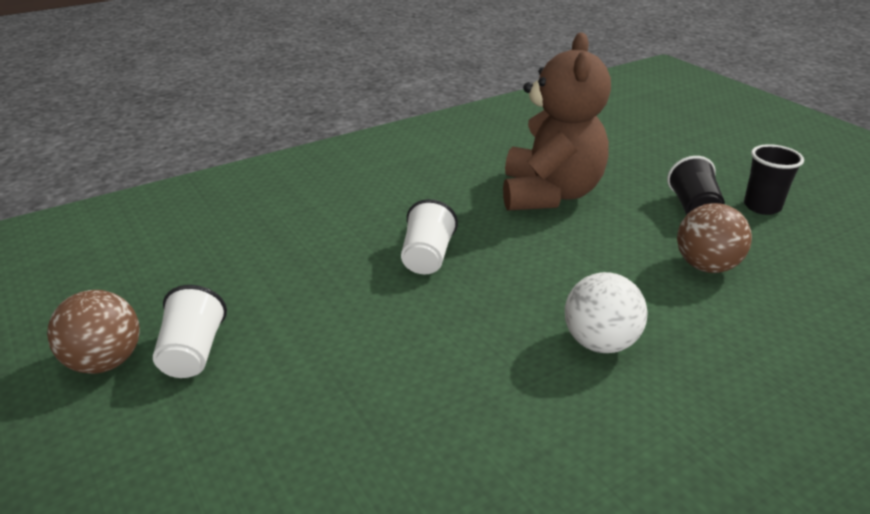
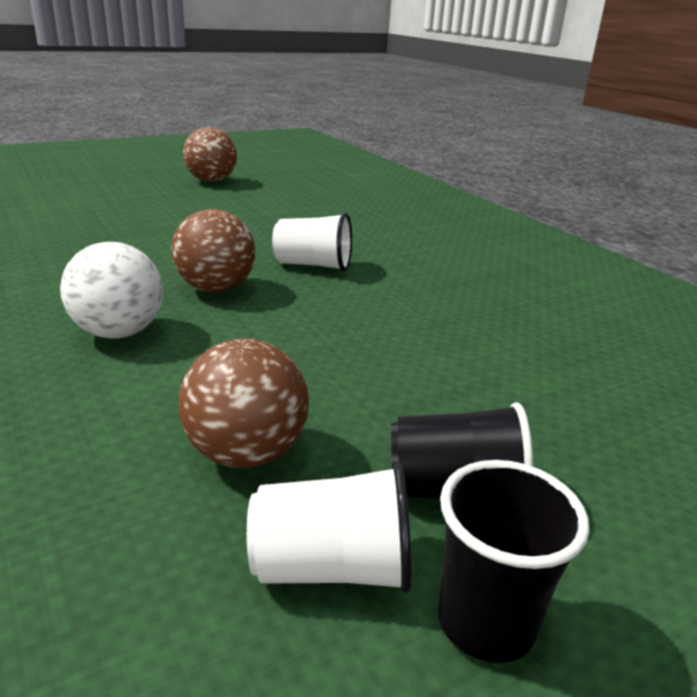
camera: 90 degrees right, 5 degrees down
white cup [153,285,227,378] -> white cup moved to [247,464,412,593]
brown teddy bear [503,32,611,211] -> none
none -> brown ball [171,209,256,293]

